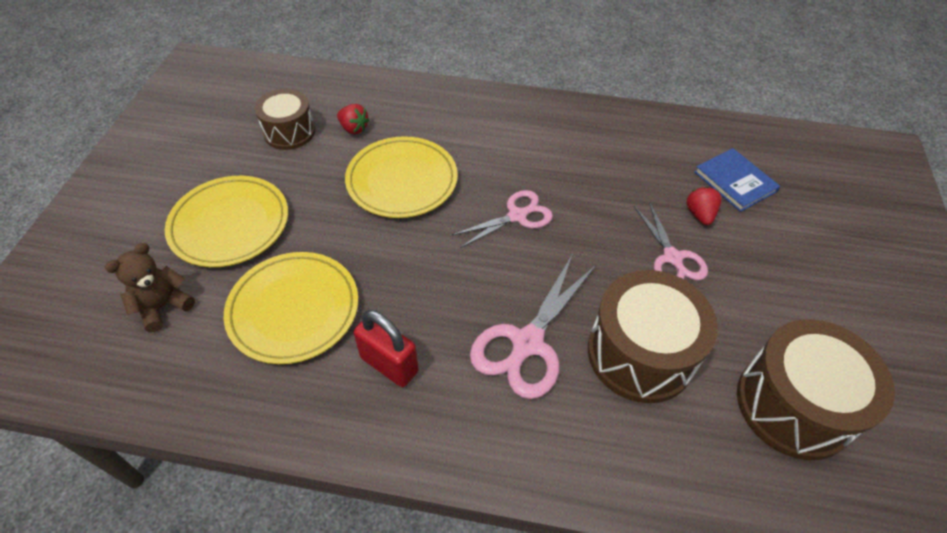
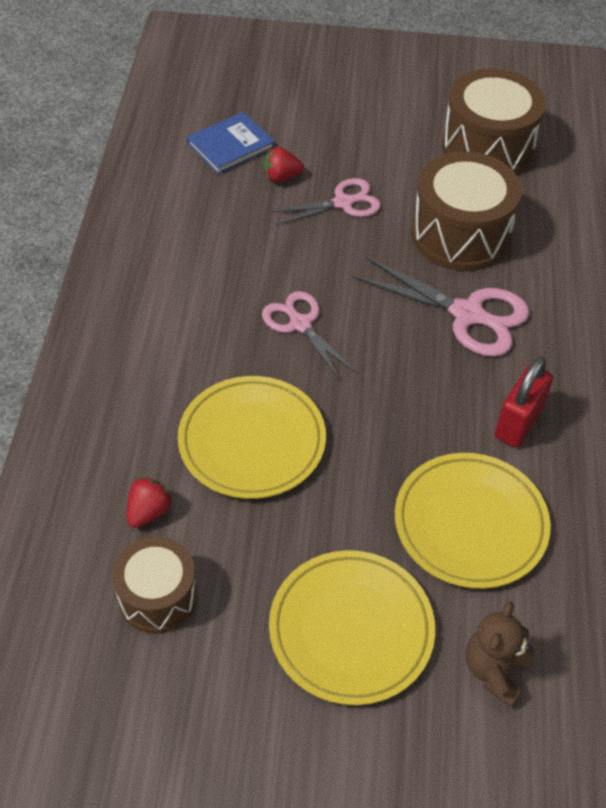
camera: 95 degrees left, 0 degrees up
brown teddy bear [105,243,195,332] -> brown teddy bear turned 75 degrees clockwise [465,601,534,707]

